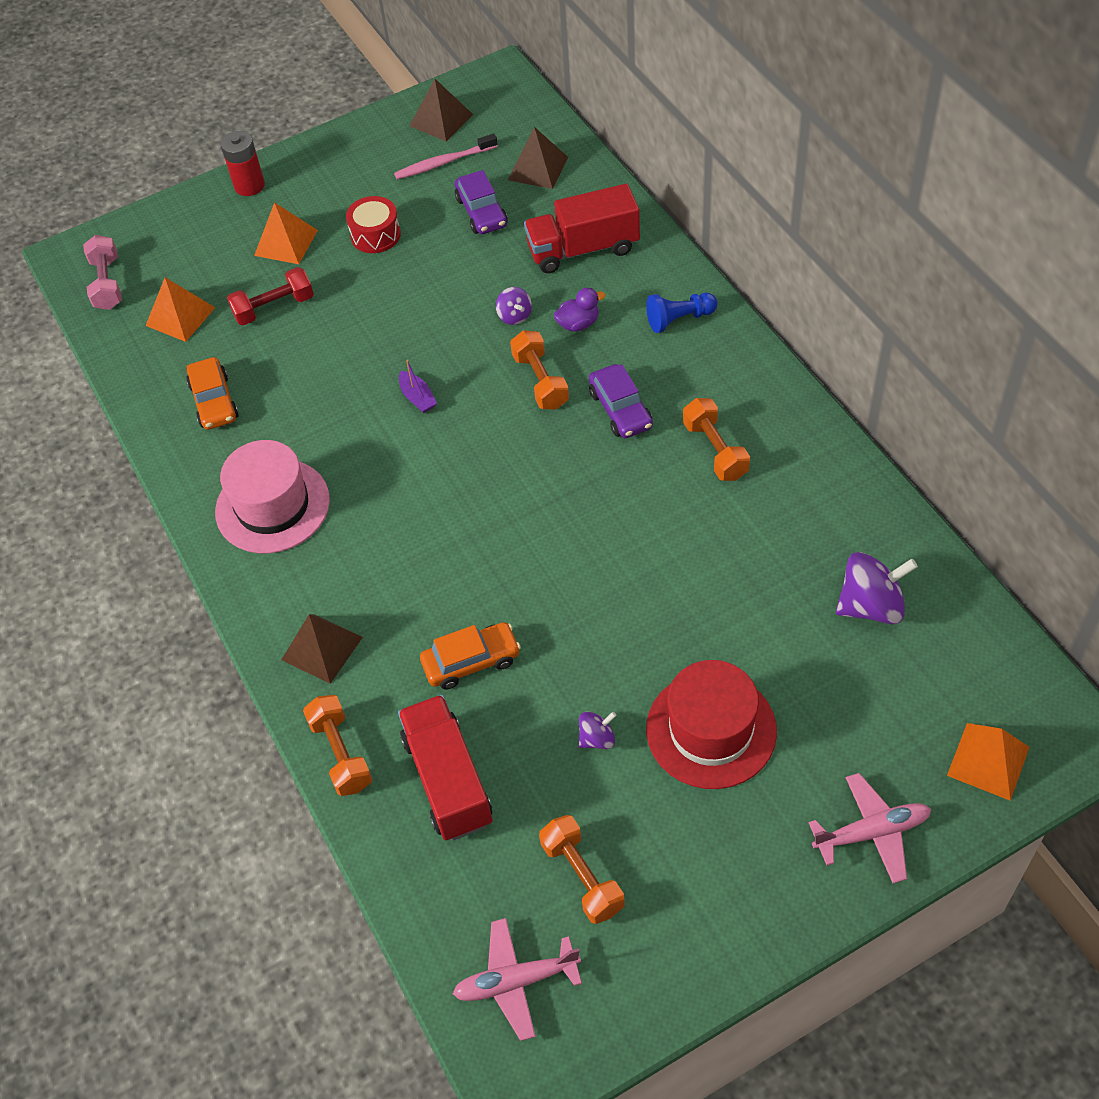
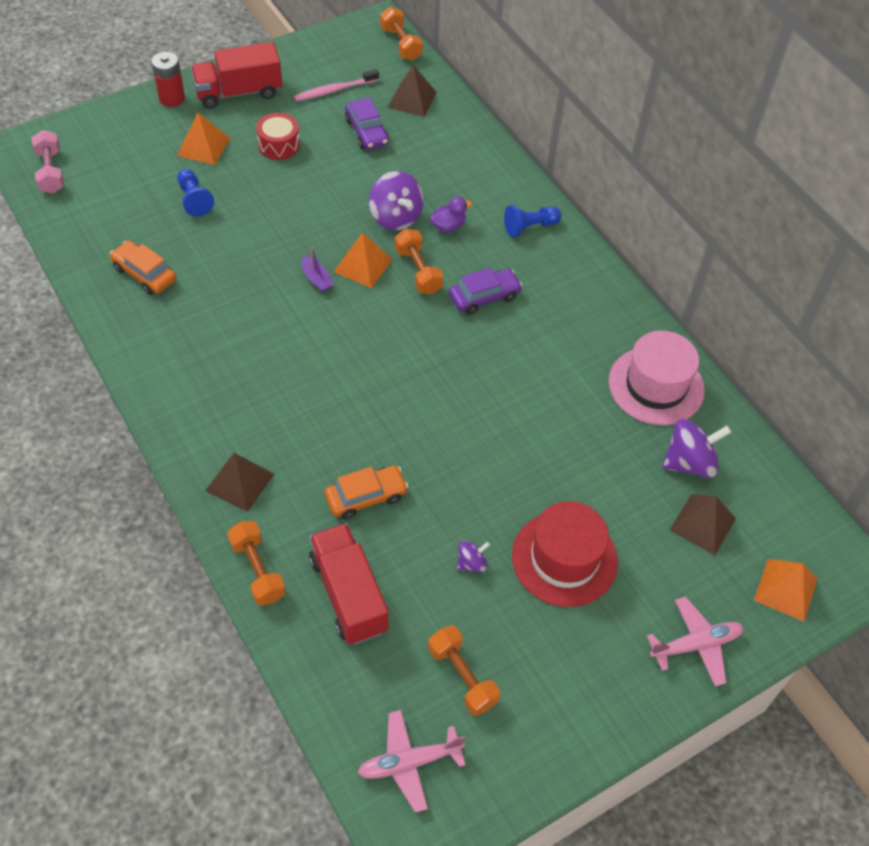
camera: 10 degrees left, 0 degrees up
orange pyramid [145,277,215,342] -> orange pyramid moved to [334,232,393,288]
orange car [186,357,238,430] -> orange car turned 150 degrees clockwise [110,241,176,295]
pink hat [215,440,330,553] -> pink hat moved to [609,331,705,425]
red dumbbell [227,267,314,325] -> blue pawn [177,169,214,217]
brown pyramid [410,79,473,141] -> brown pyramid moved to [670,494,736,555]
purple spinning top [496,287,532,325] -> purple spinning top [369,171,424,230], size x1.88
red truck [524,184,640,273] -> red truck moved to [191,42,282,109]
purple car [589,364,653,438] -> purple car turned 90 degrees counterclockwise [449,268,522,315]
orange dumbbell [683,398,750,481] -> orange dumbbell moved to [380,7,423,61]

